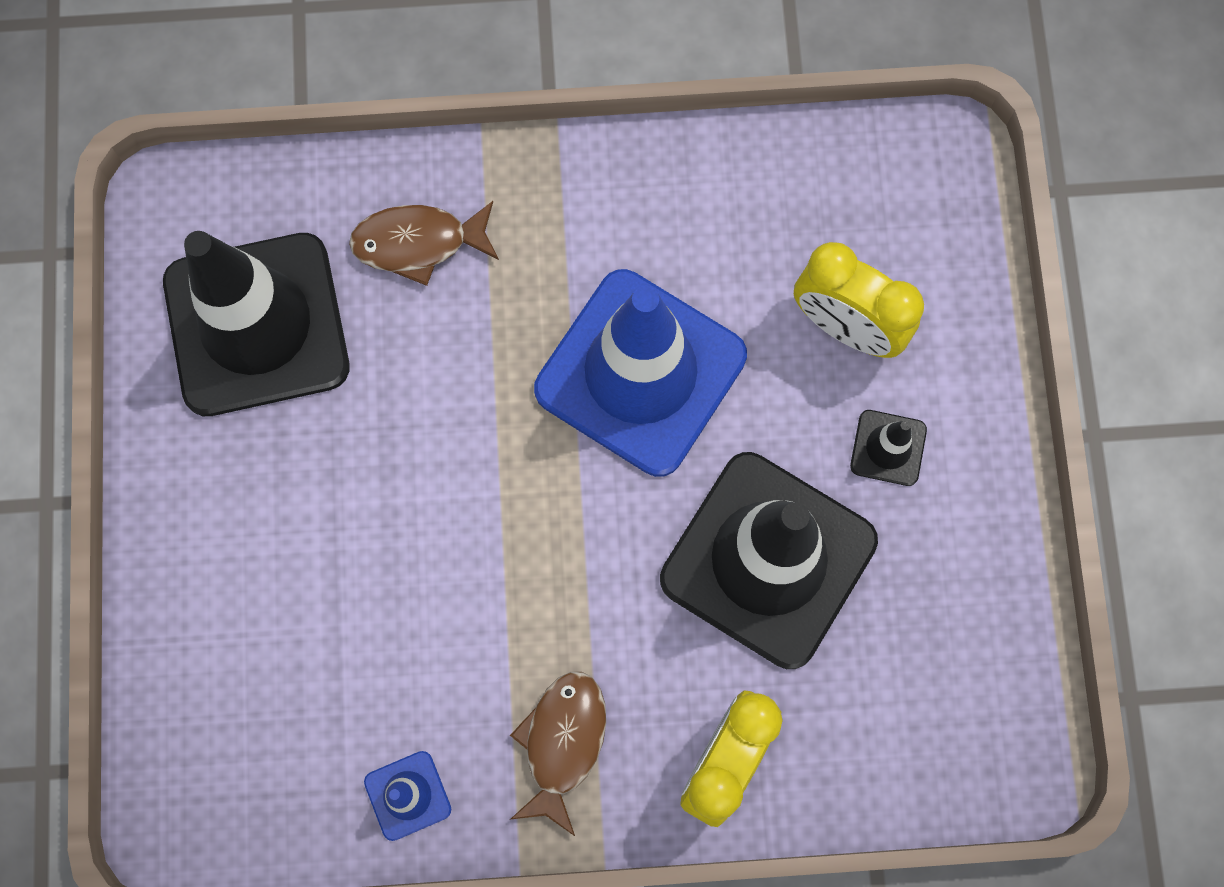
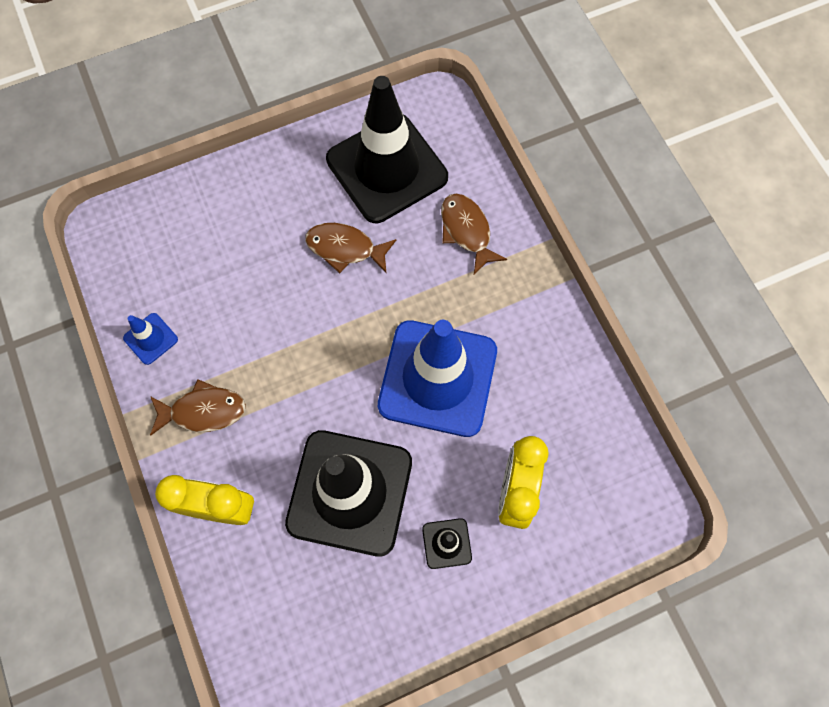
camera: 70 degrees right, 5 degrees down
none -> brown fish [305,223,396,274]

